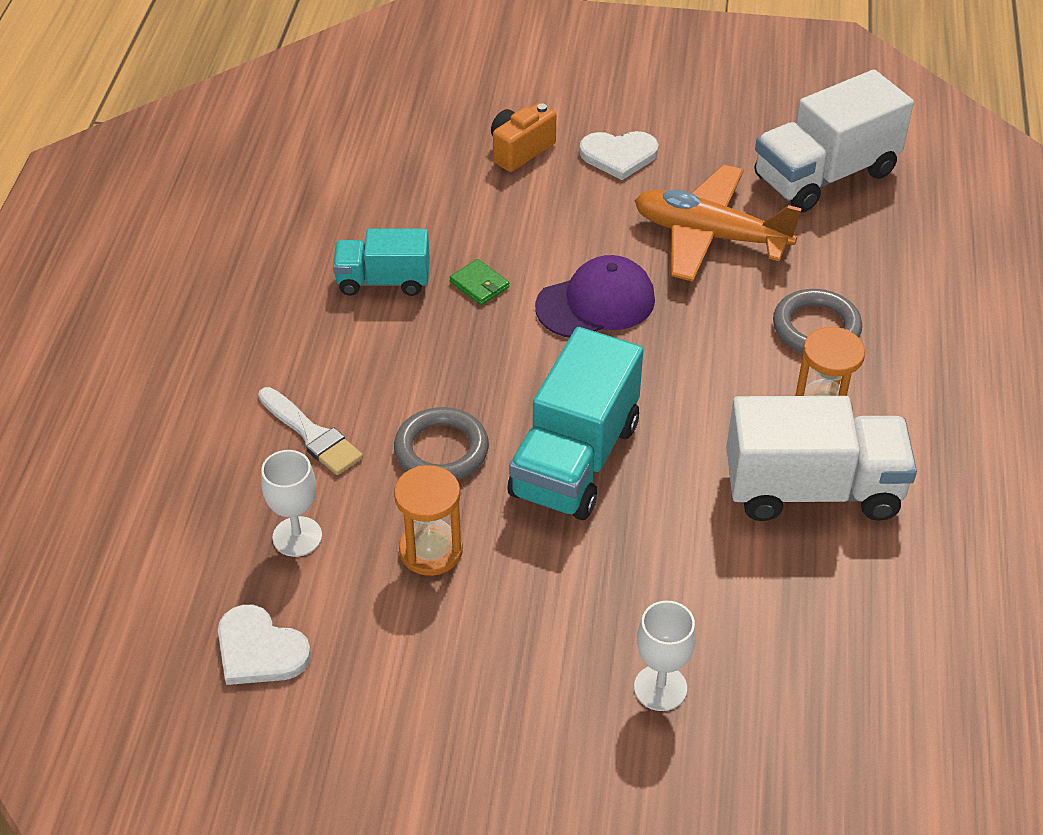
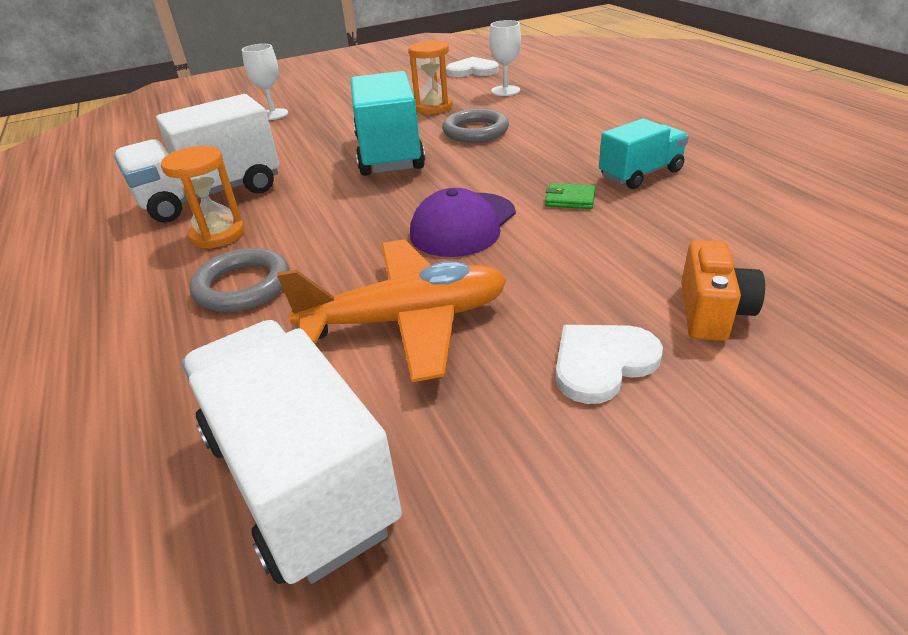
camera: 150 degrees right, 10 degrees down
white brush [258,387,363,475] -> none
white truck [754,70,914,212] -> white truck turned 60 degrees counterclockwise [182,320,402,584]

